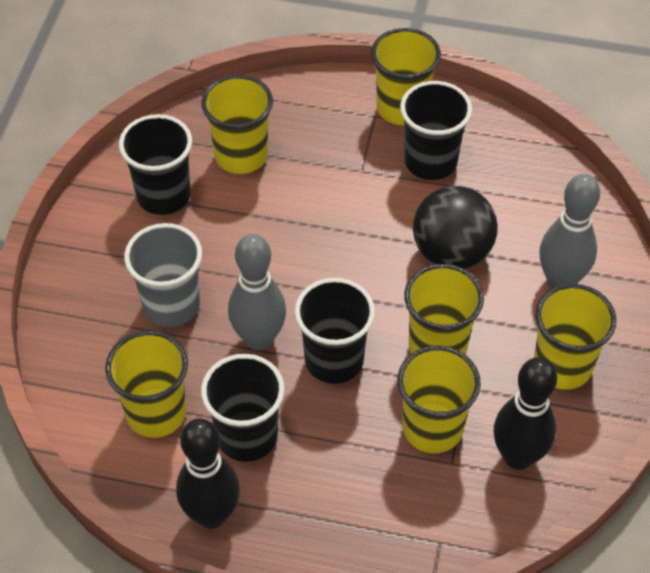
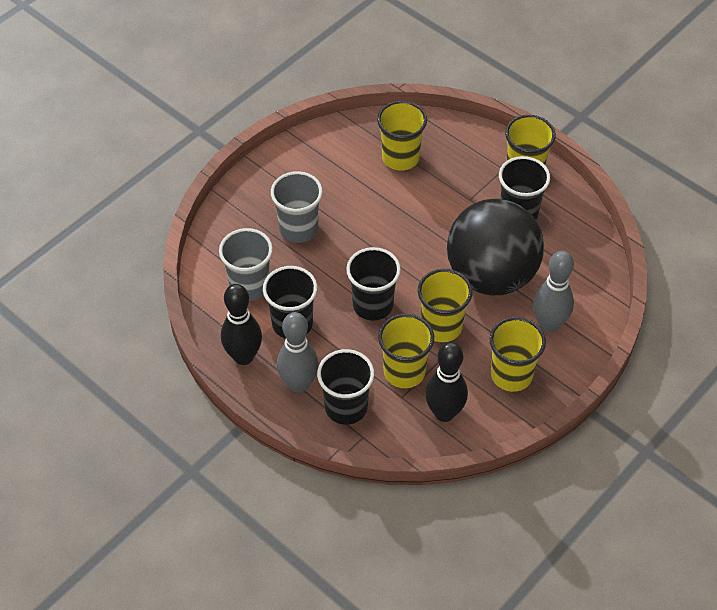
camera: 30 degrees right, 0 degrees up
yellow cup [105,330,188,438] -> grey cup [219,228,273,301]
black cup [119,114,192,215] -> black cup moved to [317,349,374,425]
grey bowling pin [228,234,286,351] -> grey bowling pin moved to [277,312,319,393]
black ball [413,186,498,269] -> black ball [447,199,544,295], size x1.60

